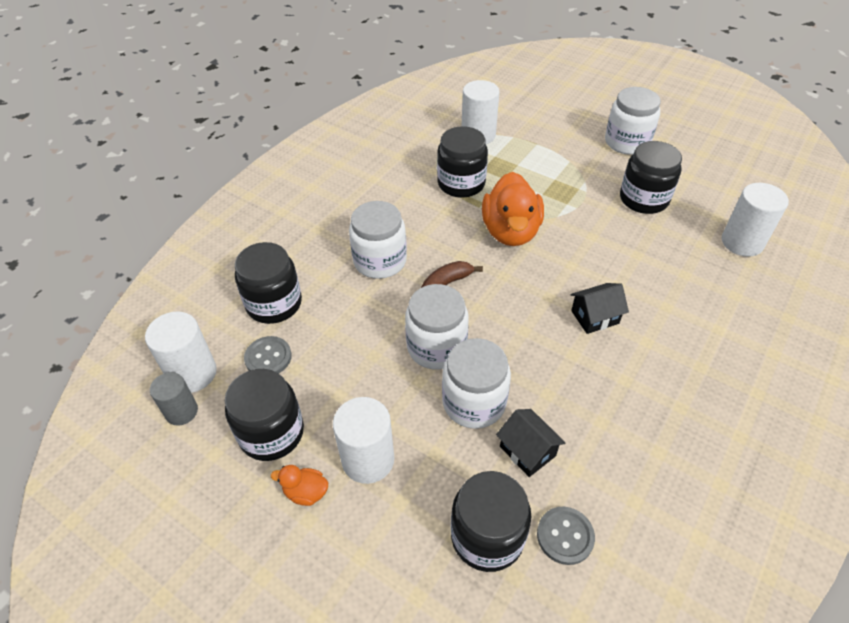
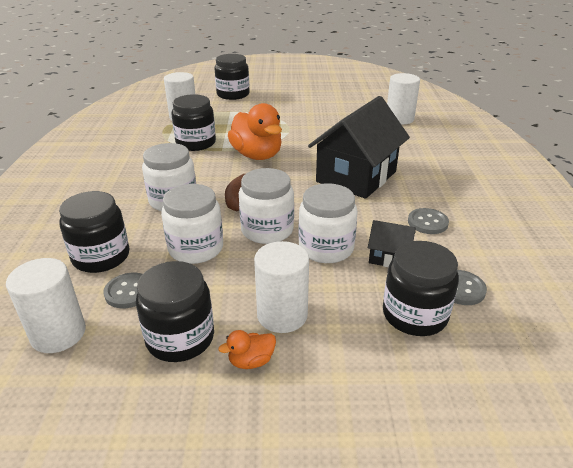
camera: 35 degrees left, 15 degrees down
grey cylinder [150,372,198,426] -> none
black house [571,283,629,334] -> black house [308,96,410,199], size x2.26
white jar [605,87,661,155] -> white jar moved to [161,184,223,264]
black jar [620,141,682,214] -> black jar moved to [214,54,250,100]
none -> grey button [408,208,449,234]

